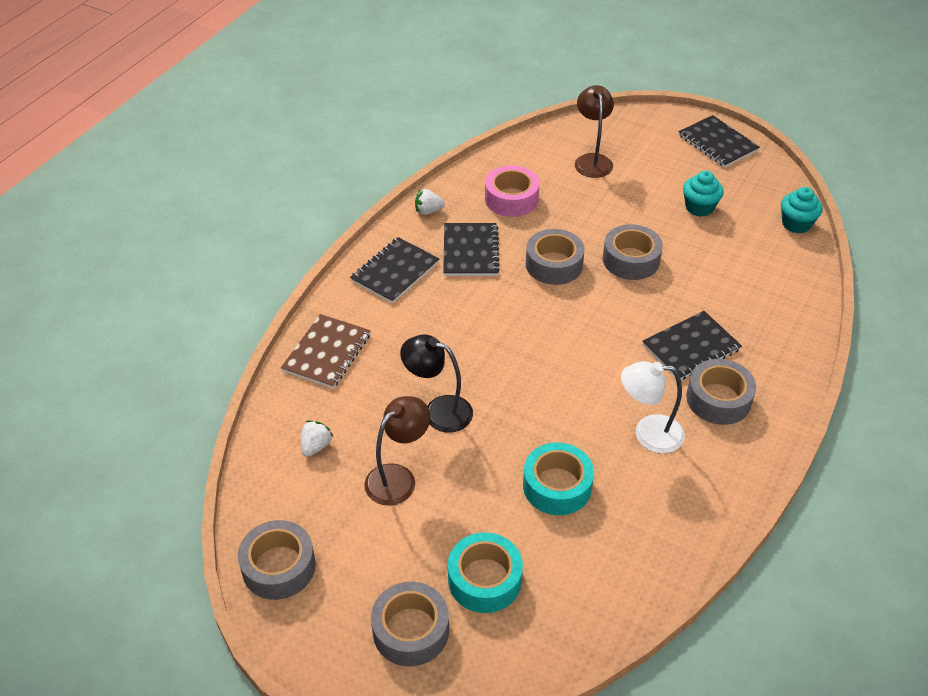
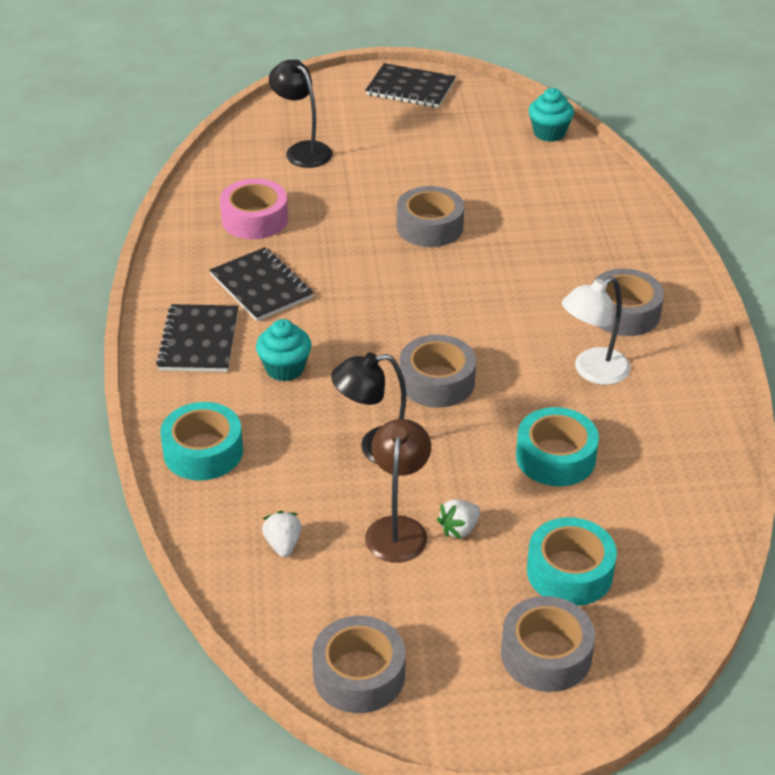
camera: 35 degrees left, 5 degrees down
brown notebook [281,314,371,388] -> turquoise tape [160,402,243,480]
white strawberry [415,189,445,215] -> white strawberry moved to [437,499,481,539]
grey tape [526,229,585,285] -> grey tape moved to [400,335,476,408]
brown lamp [575,85,614,178] -> black lamp [269,60,332,168]
black notebook [643,311,742,379] -> none
turquoise cupcake [683,171,724,217] -> turquoise cupcake moved to [256,319,312,381]

